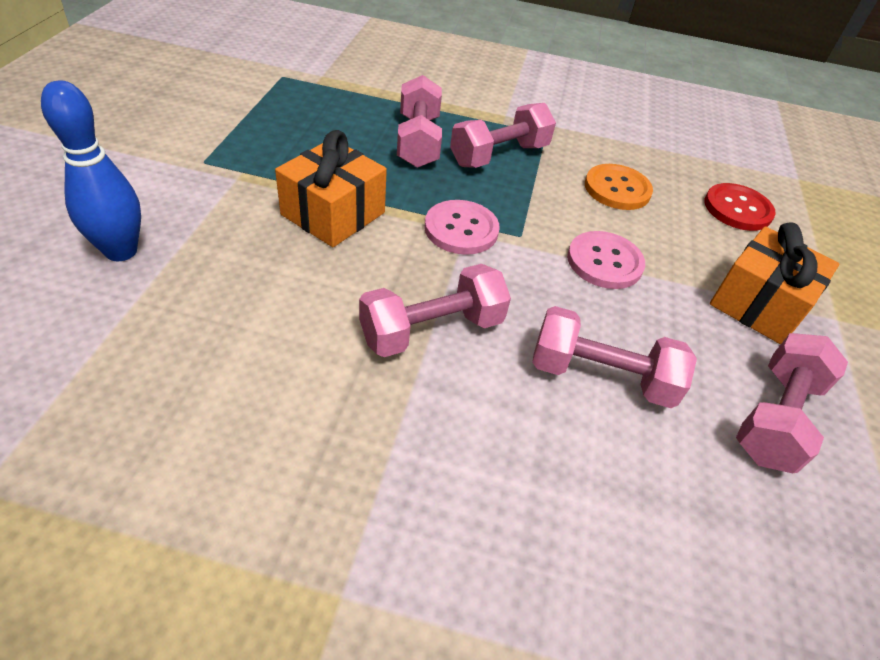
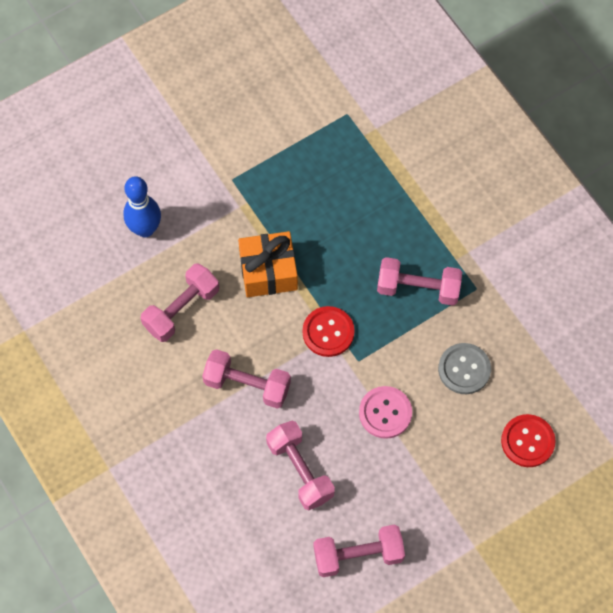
camera: 50 degrees right, 20 degrees up
pink dumbbell [397,75,442,168] -> pink dumbbell moved to [141,263,219,342]
pink button [424,200,500,255] -> red button [303,306,355,357]
orange button [585,164,653,210] -> grey button [438,343,491,394]
orange gift [710,222,839,345] -> none

